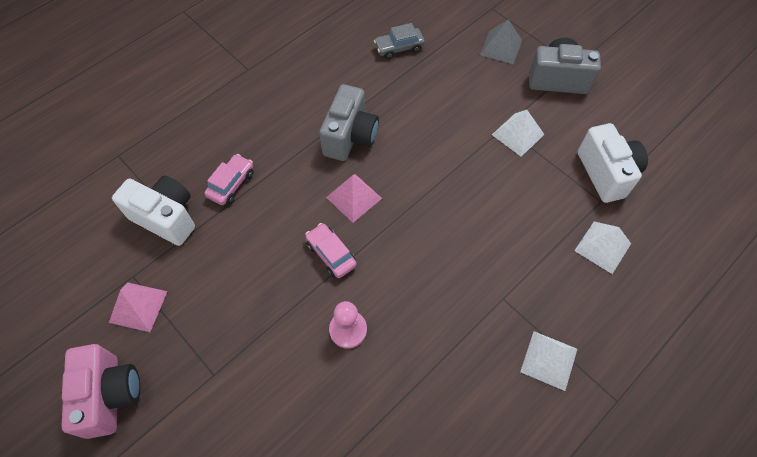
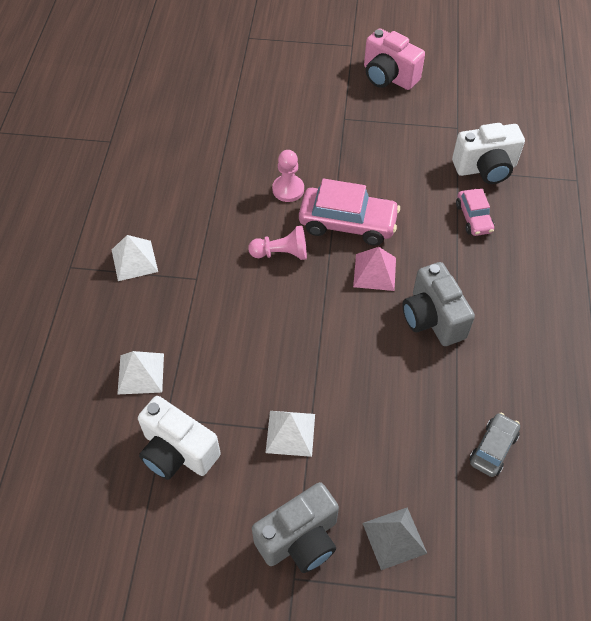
camera: 140 degrees right, 5 degrees down
pink pyramid [109,282,168,332] -> none
pink car [305,223,357,278] -> pink car [299,179,400,246], size x1.76
none -> pink pawn [248,226,307,260]

